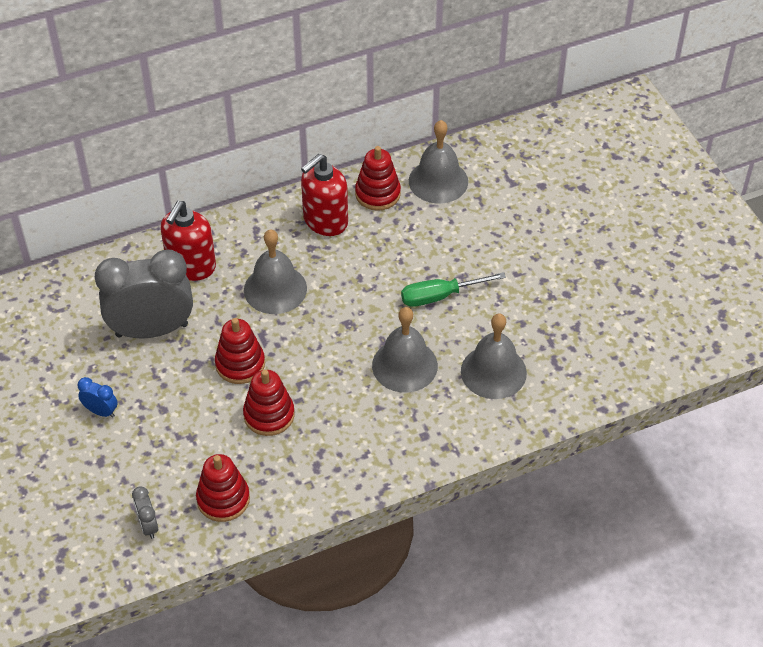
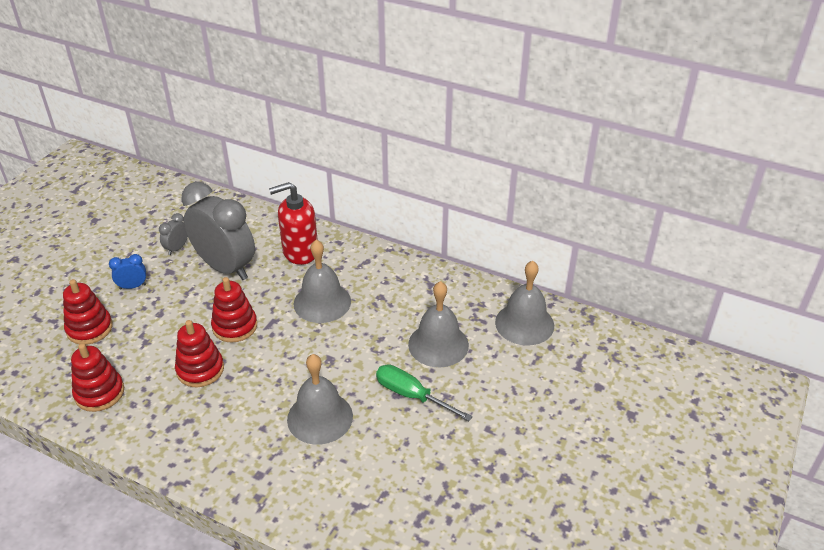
camera: 50 degrees right, 10 degrees down
blue clock [78,377,118,418] -> blue clock turned 90 degrees counterclockwise [109,254,146,289]
grey clock [132,486,158,539] -> grey clock moved to [159,213,188,255]
red soap dispenser [301,154,348,236] -> none
red stacking toy [355,146,401,211] -> red stacking toy moved to [63,279,113,345]
grey bell [461,314,527,399] -> grey bell moved to [408,281,469,368]

